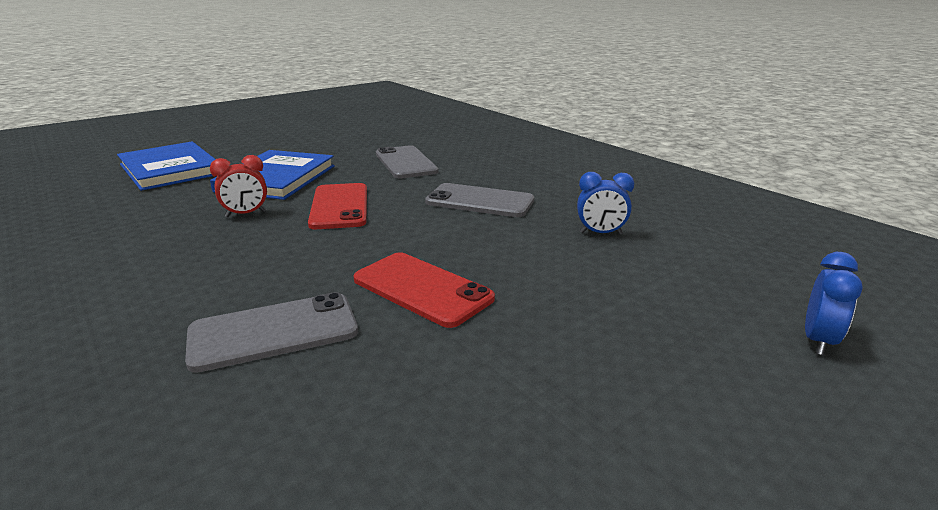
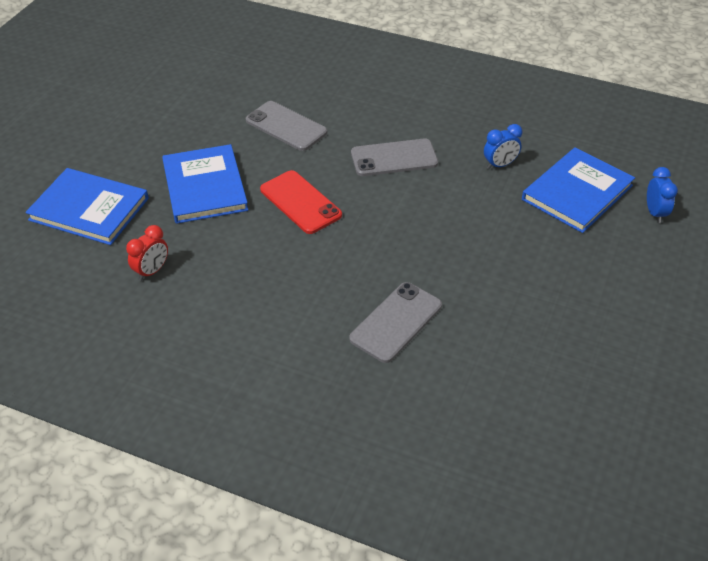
camera: 30 degrees left, 20 degrees up
red clock [210,155,267,217] -> red clock moved to [126,225,168,281]
red phone [353,252,495,328] -> none
none -> blue book [522,147,635,233]

